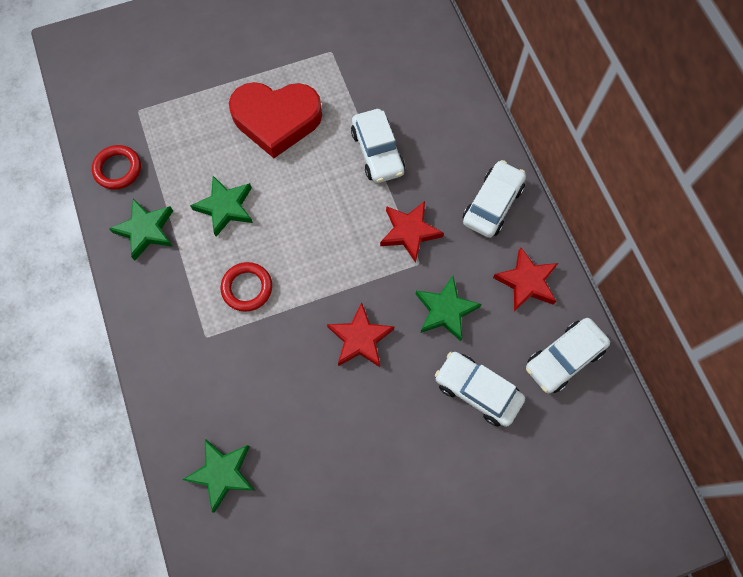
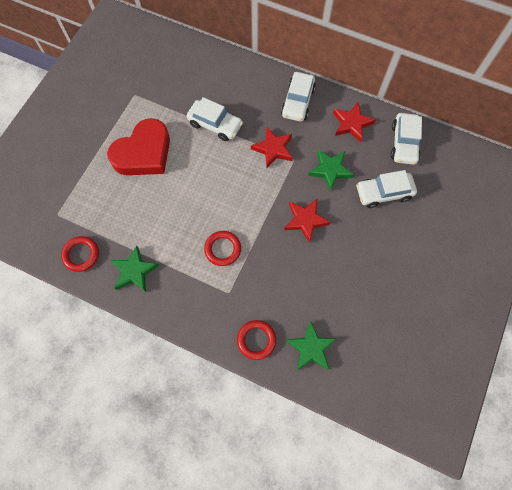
camera: 45 degrees left, 0 degrees up
green star [190,176,253,237] -> none
white car [463,160,526,238] -> white car turned 150 degrees counterclockwise [281,72,316,122]
none -> red ring [237,320,276,360]

